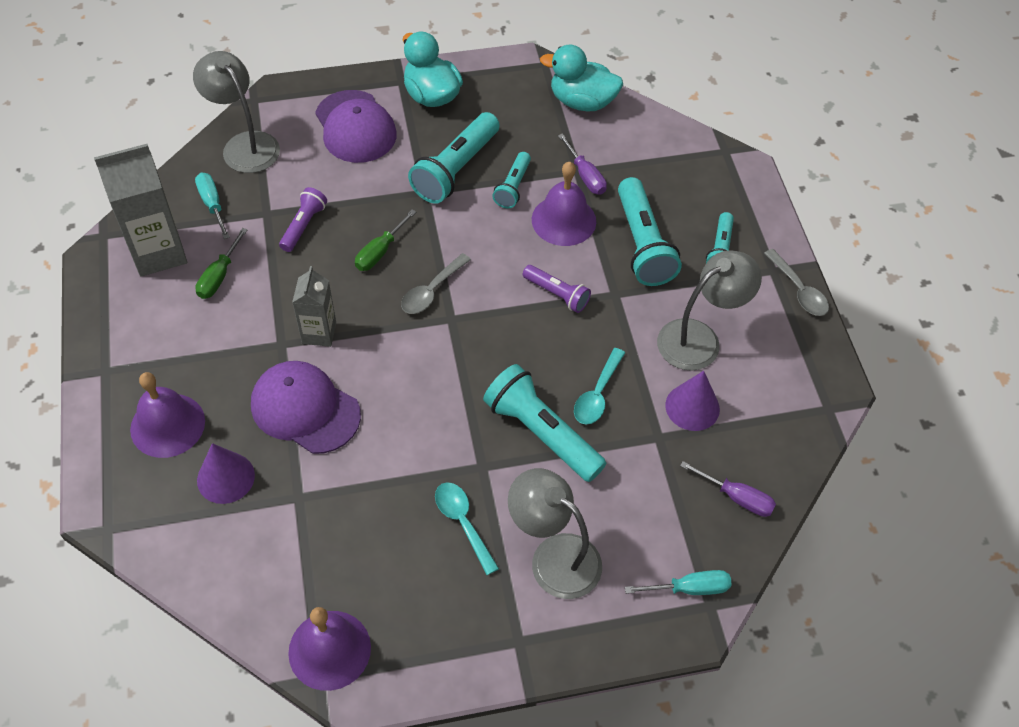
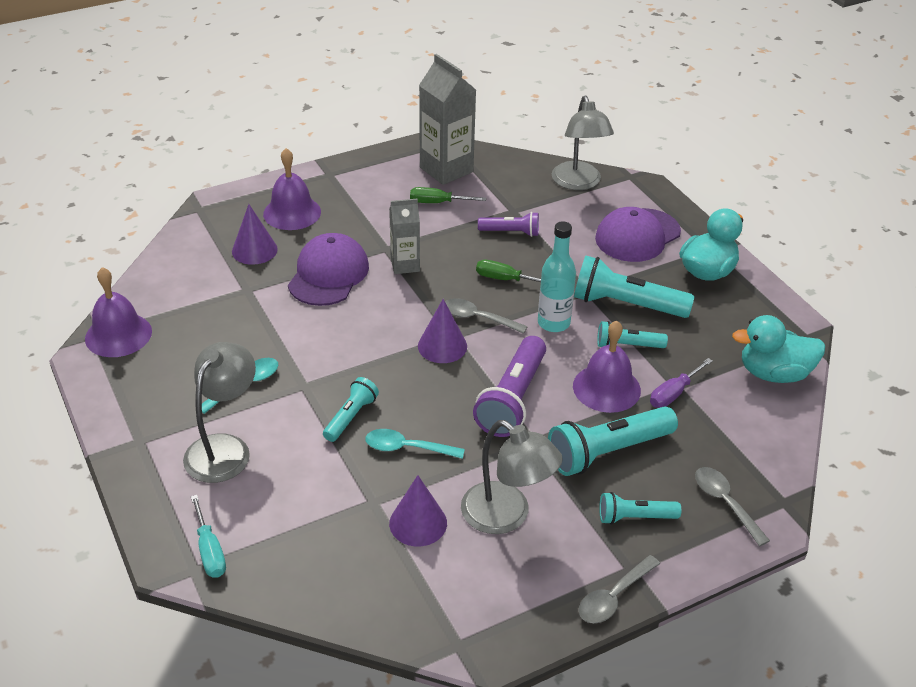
camera: 75 degrees right, 15 degrees down
grey lamp [193,51,280,173] -> grey lamp turned 135 degrees clockwise [552,96,614,190]
turquoise screwdriver [195,173,230,239] -> none
turquoise flashlight [483,364,606,482] -> turquoise flashlight [323,377,379,442], size x0.57
purple flashlight [523,265,591,313] -> purple flashlight [473,336,546,437], size x1.76
turquoise duck [540,45,623,112] -> turquoise duck turned 90 degrees counterclockwise [732,315,825,383]
purple screwdriver [680,461,776,517] -> none
none -> purple cone [418,299,467,363]
none -> turquoise bottle [538,221,576,332]
none -> grey spoon [695,467,770,546]

